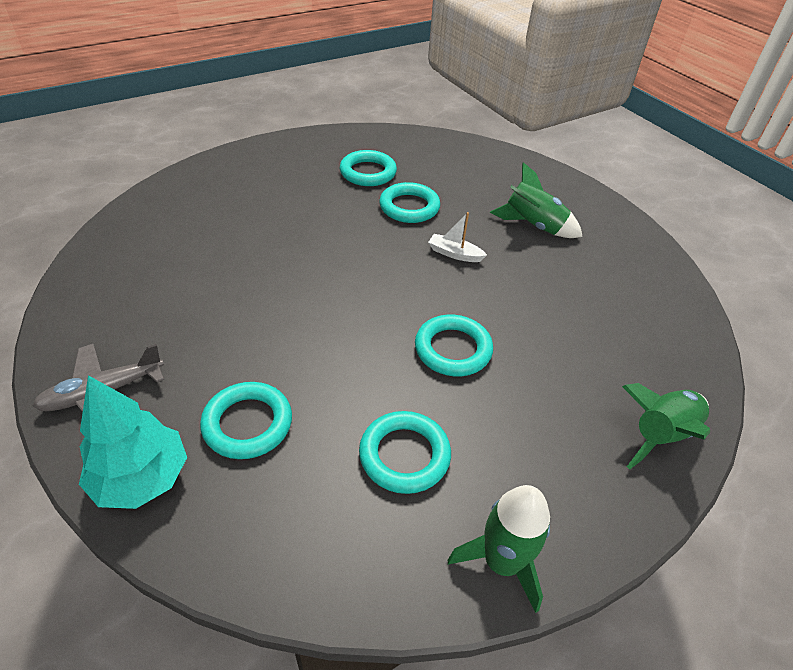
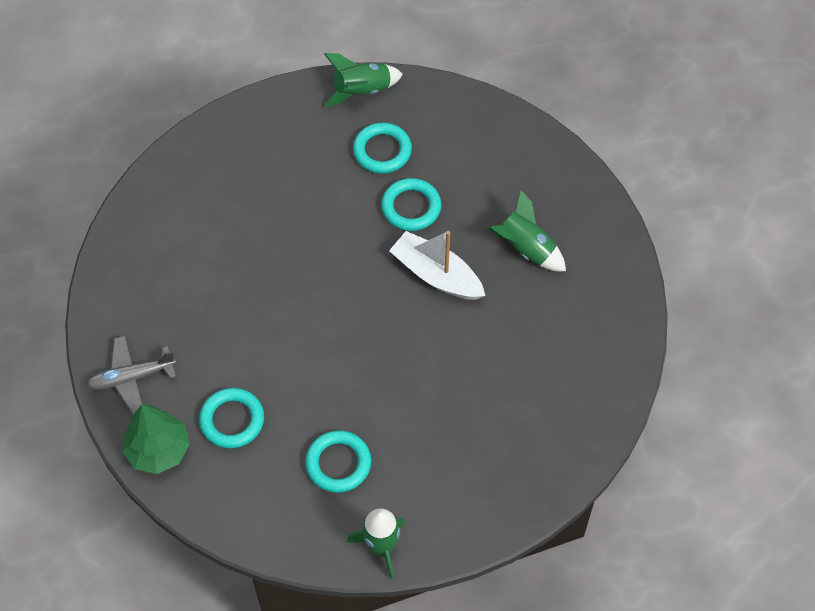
camera: 15 degrees right, 15 degrees up
turquoise tree [79,375,187,509] -> green tree [122,404,190,474]
turquoise ring [415,315,493,376] -> none
white boat [428,212,487,262] -> white boat [389,231,485,300], size x1.94
green rocket [622,383,710,469] -> green rocket moved to [324,53,403,107]

